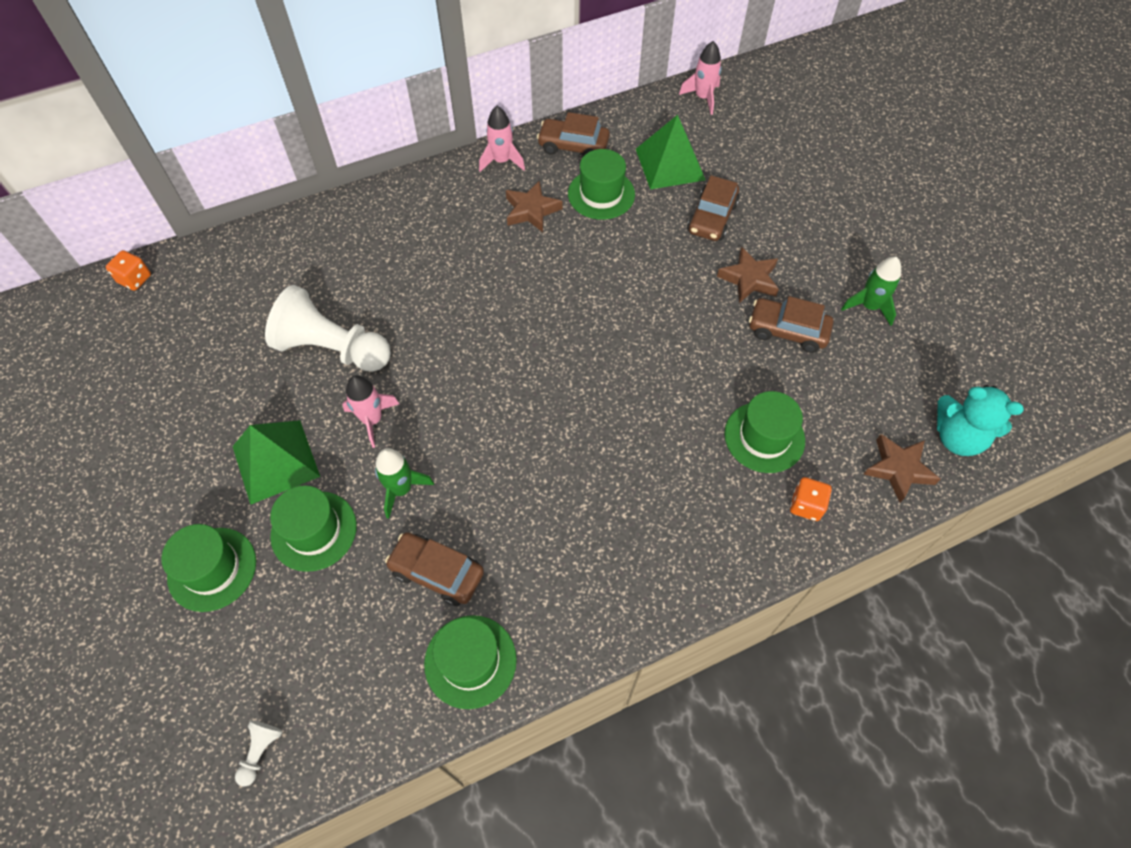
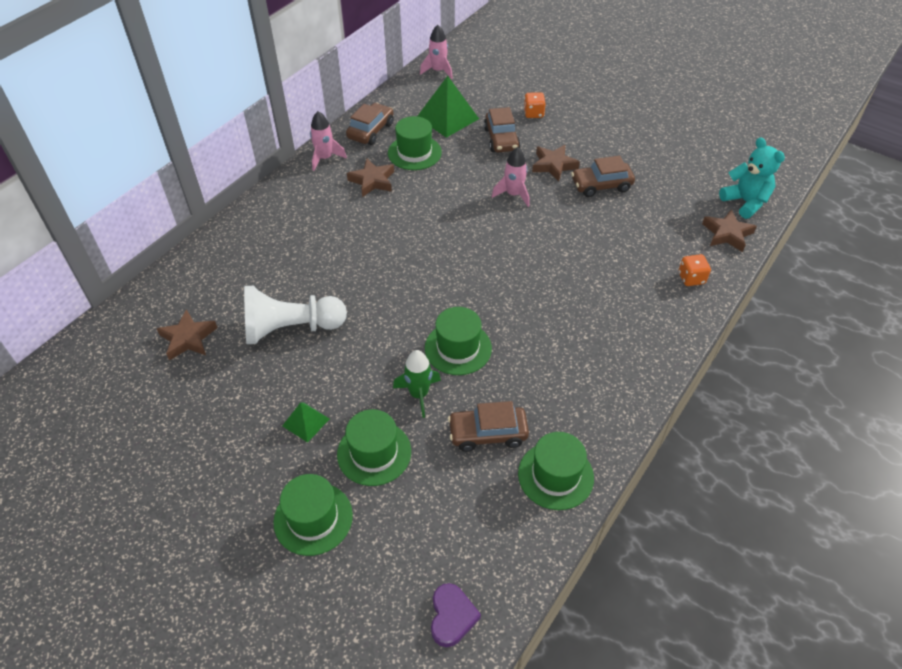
camera: 30 degrees left, 10 degrees down
orange dice [106,250,151,291] -> orange dice moved to [524,92,546,118]
green pyramid [232,420,320,505] -> green pyramid [282,402,329,443], size x0.54
white pawn [235,721,283,787] -> purple heart [431,583,481,647]
pink rocket [342,375,399,448] -> pink rocket moved to [492,147,530,207]
brown car [537,112,610,156] -> brown car turned 135 degrees clockwise [346,103,394,145]
green hat [725,391,805,473] -> green hat moved to [425,307,492,375]
green rocket [841,257,901,326] -> none
turquoise teddy bear [937,385,1024,456] -> turquoise teddy bear turned 120 degrees counterclockwise [719,137,785,219]
none -> brown star [157,309,217,361]

